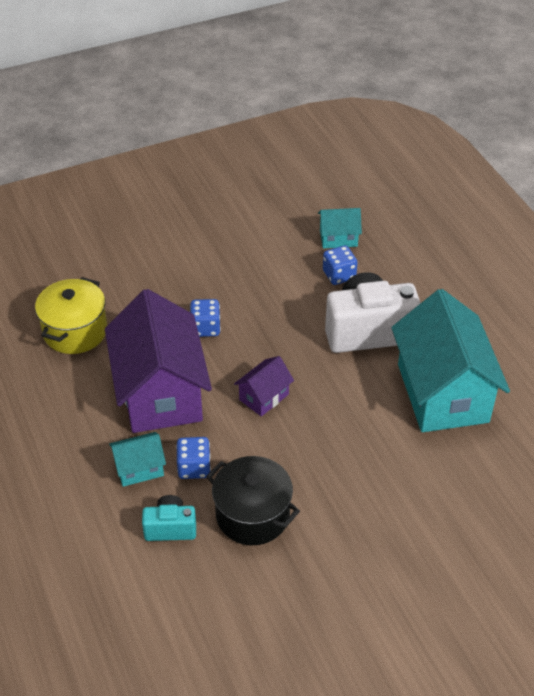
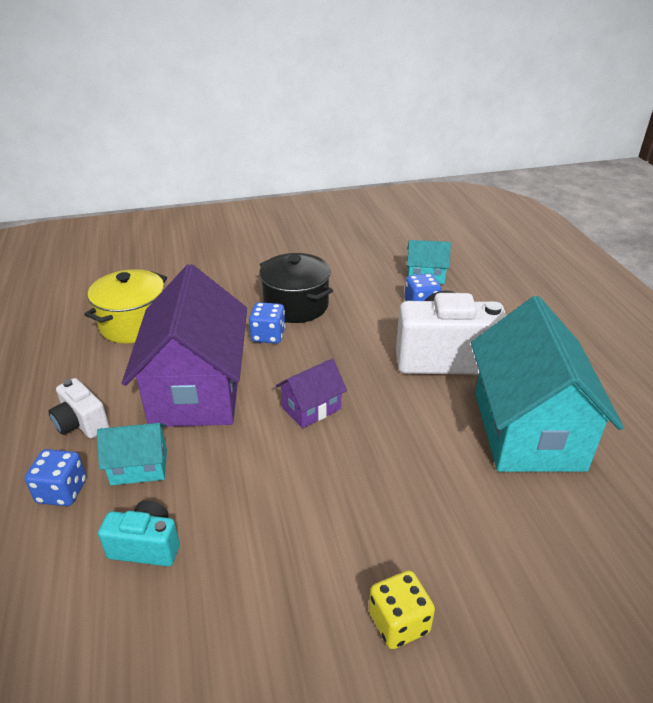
camera: 10 degrees right, 10 degrees down
blue dice [176,437,211,479] -> blue dice moved to [25,449,87,506]
black pot [206,456,300,545] -> black pot moved to [259,253,333,323]
none -> white camera [48,378,109,439]
none -> yellow dice [369,570,435,649]

